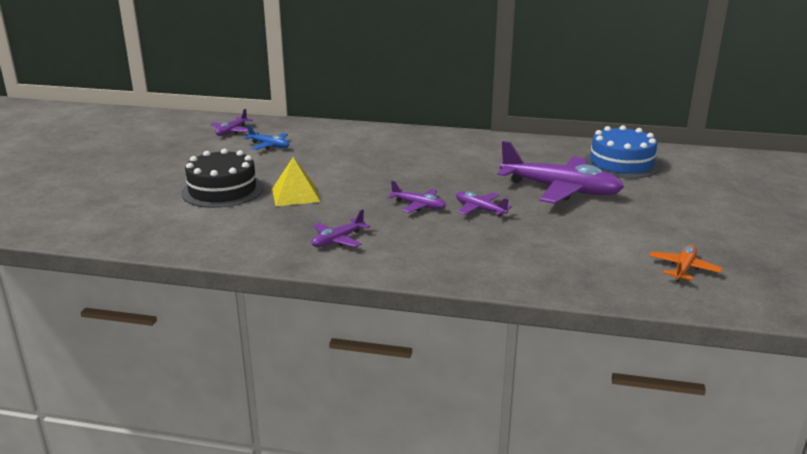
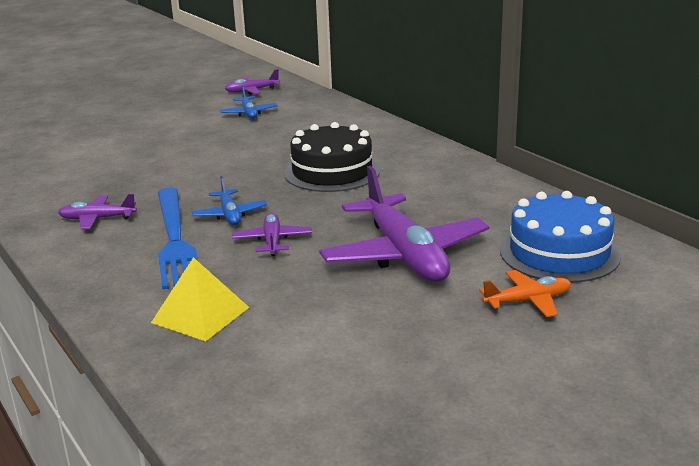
camera: 45 degrees right, 0 degrees up
black cake [181,149,263,208] -> black cake moved to [284,122,380,192]
yellow pyramid [272,157,320,206] -> yellow pyramid moved to [151,257,250,341]
purple plane [388,181,446,213] -> blue plane [192,176,267,225]
orange plane [649,245,722,282] -> orange plane moved to [479,270,571,317]
none -> blue fork [158,188,198,290]

